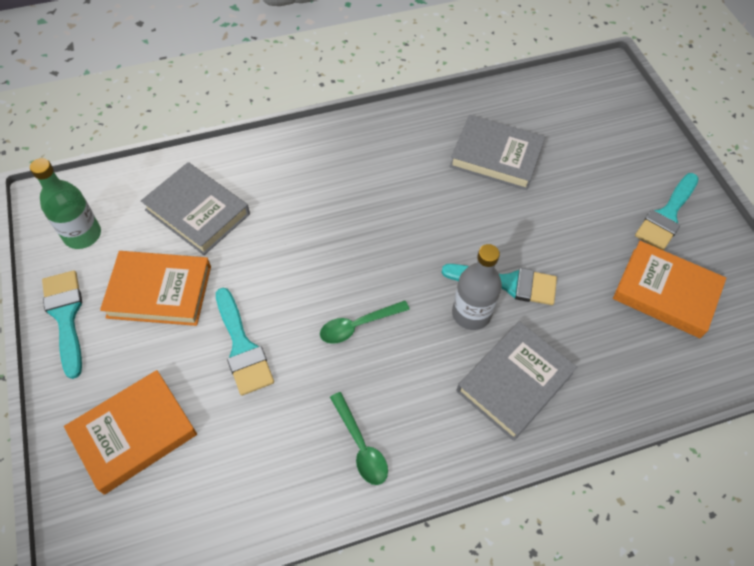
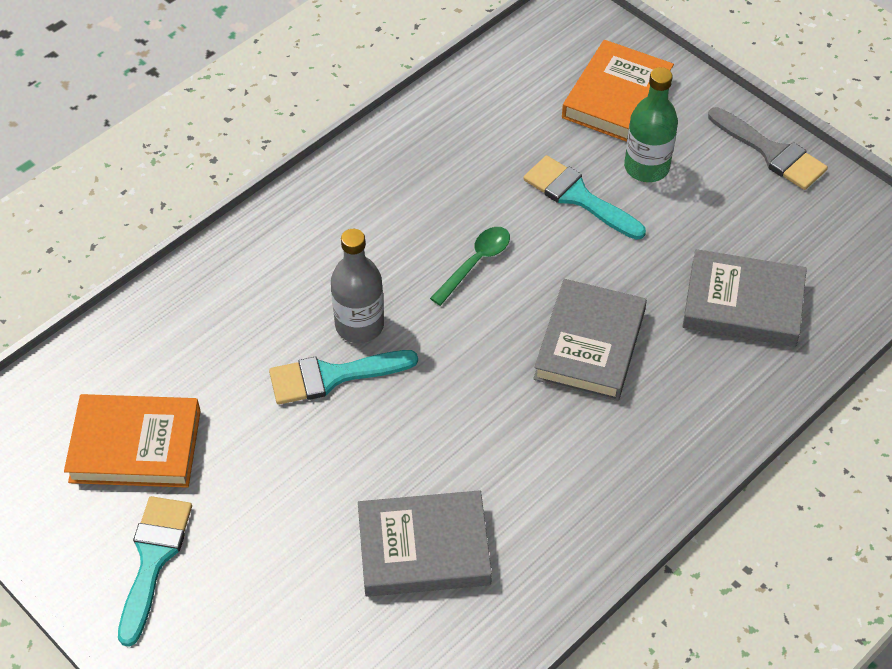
camera: 155 degrees right, 5 degrees down
green bottle [30,158,101,249] -> green bottle moved to [624,67,678,182]
turquoise brush [42,270,82,379] -> grey brush [708,107,828,190]
orange book [100,251,211,326] -> none
green spoon [330,392,388,485] -> none
grey book [457,321,577,441] -> grey book moved to [533,279,647,401]

